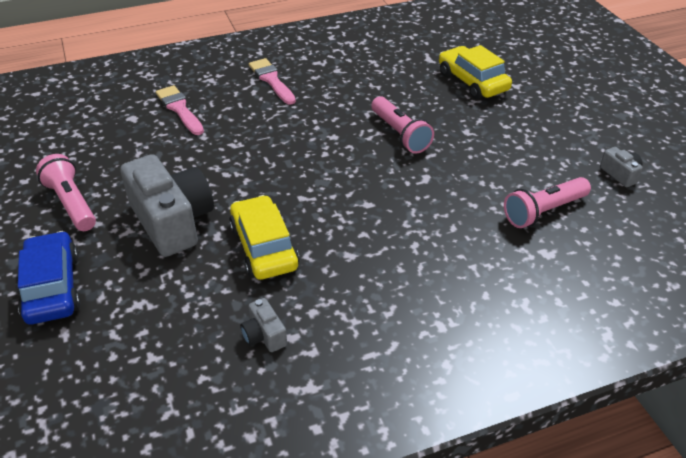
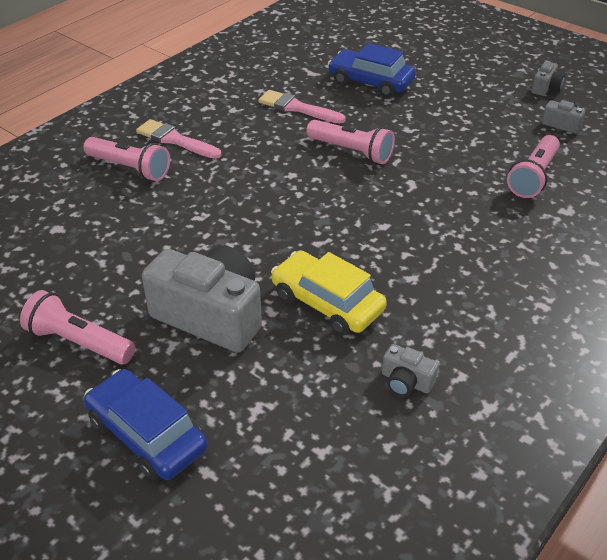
camera: 30 degrees left, 0 degrees up
pink brush [156,85,204,135] -> pink brush moved to [258,90,346,123]
yellow car [439,45,512,99] -> blue car [328,43,416,97]
none -> pink flashlight [83,137,170,181]
none -> grey camera [532,61,565,96]

